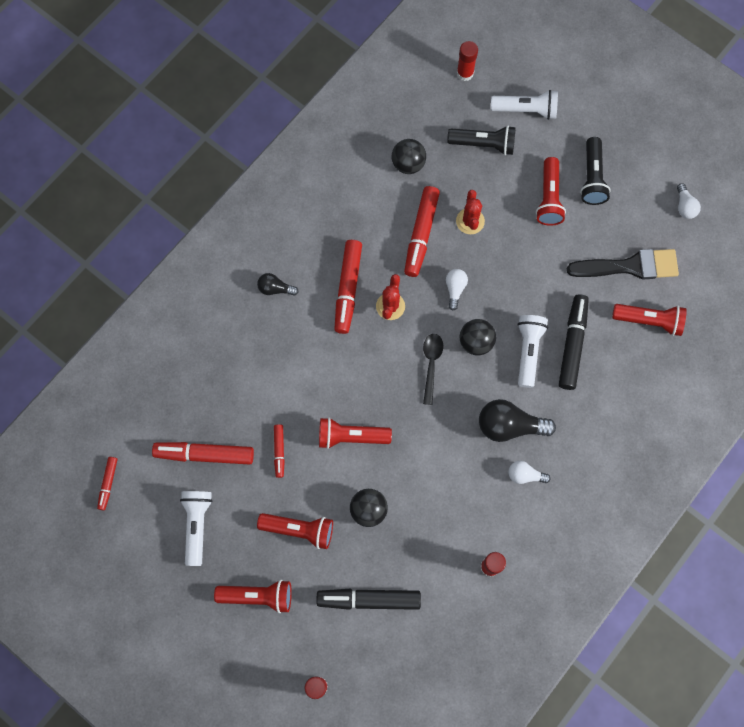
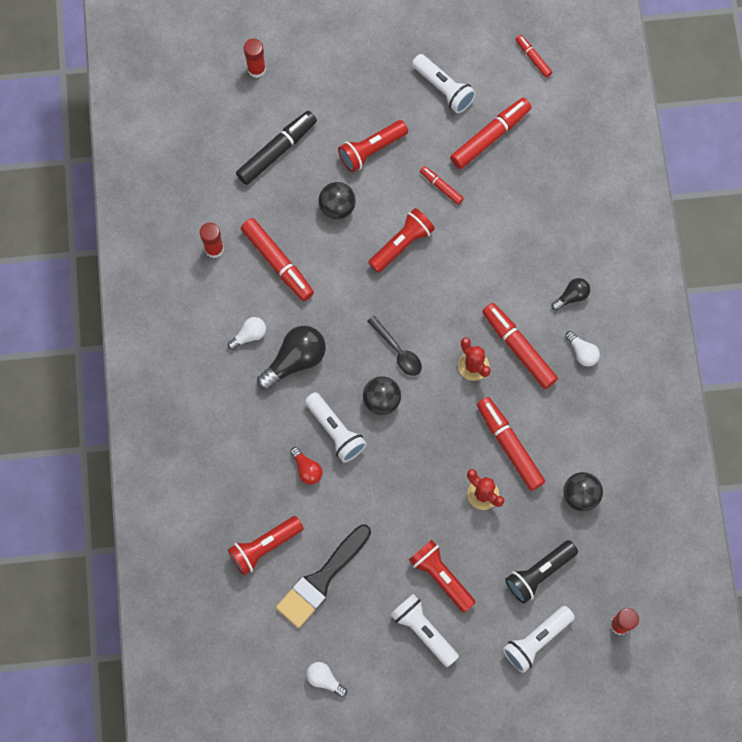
camera: 135 degrees right, 0 degrees up
red flashlight [214,580,292,613] -> none
white light bulb [446,269,468,311] -> white light bulb moved to [565,331,600,367]
black marker [559,294,589,390] -> red light bulb [290,447,323,485]
black flashlight [580,137,611,205] -> white flashlight [390,594,459,667]
none -> red marker [241,218,314,301]

